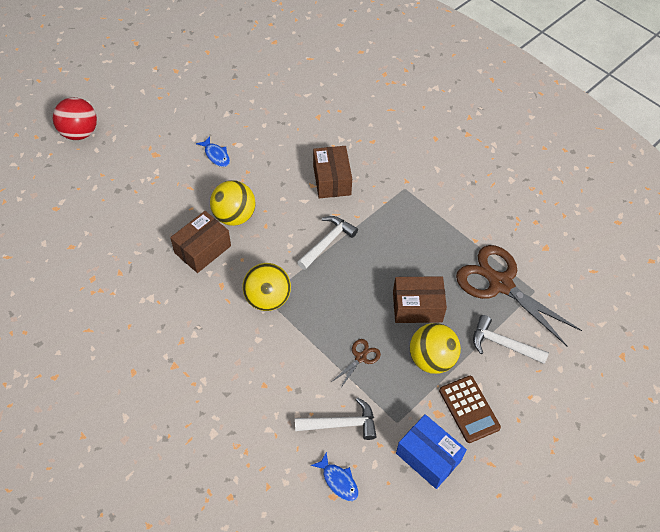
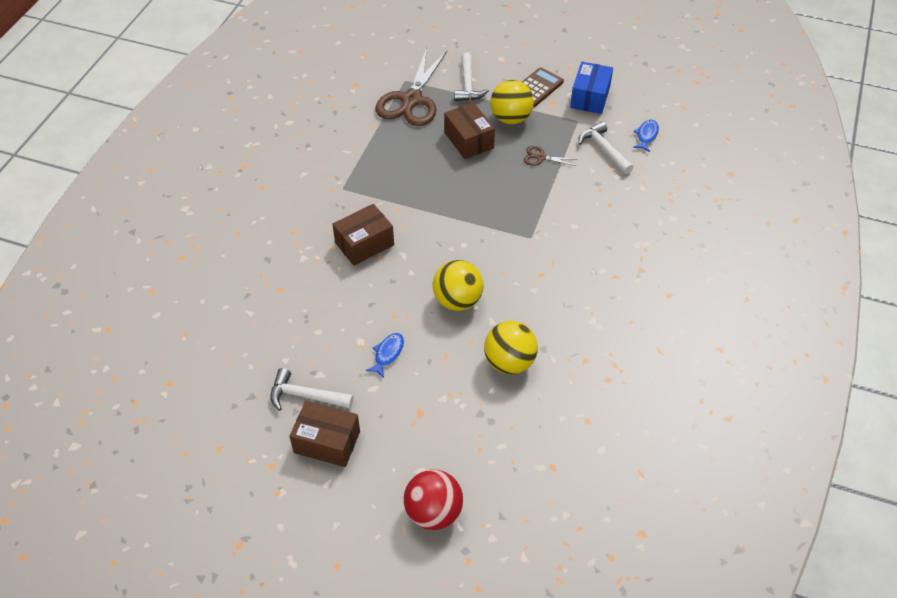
camera: 115 degrees left, 5 degrees down
brown box [170,211,231,273] -> brown box moved to [289,401,360,467]
yellow ball [242,263,291,311] -> yellow ball moved to [484,321,538,374]
white hammer [297,216,358,270] -> white hammer moved to [270,368,353,411]

